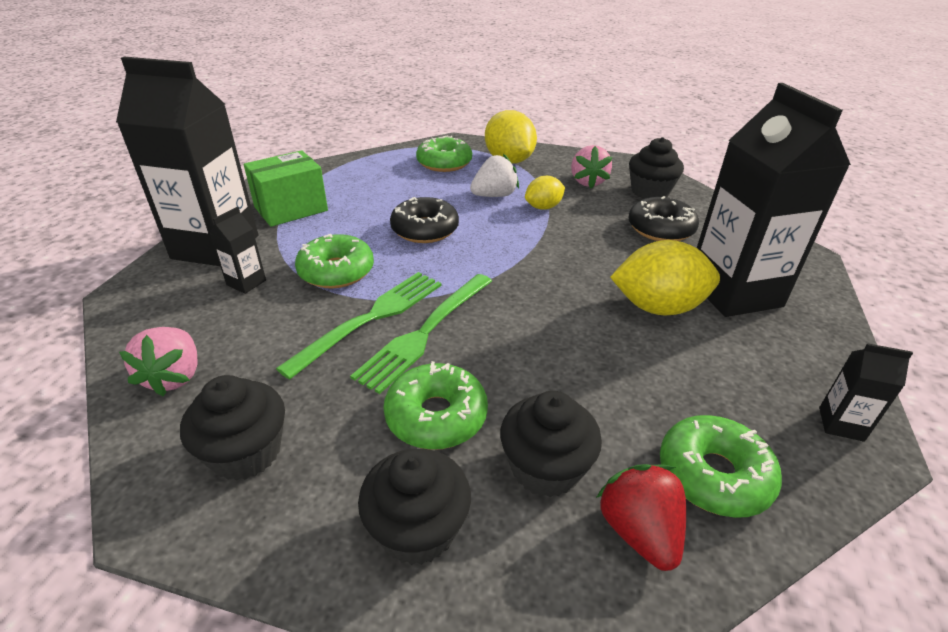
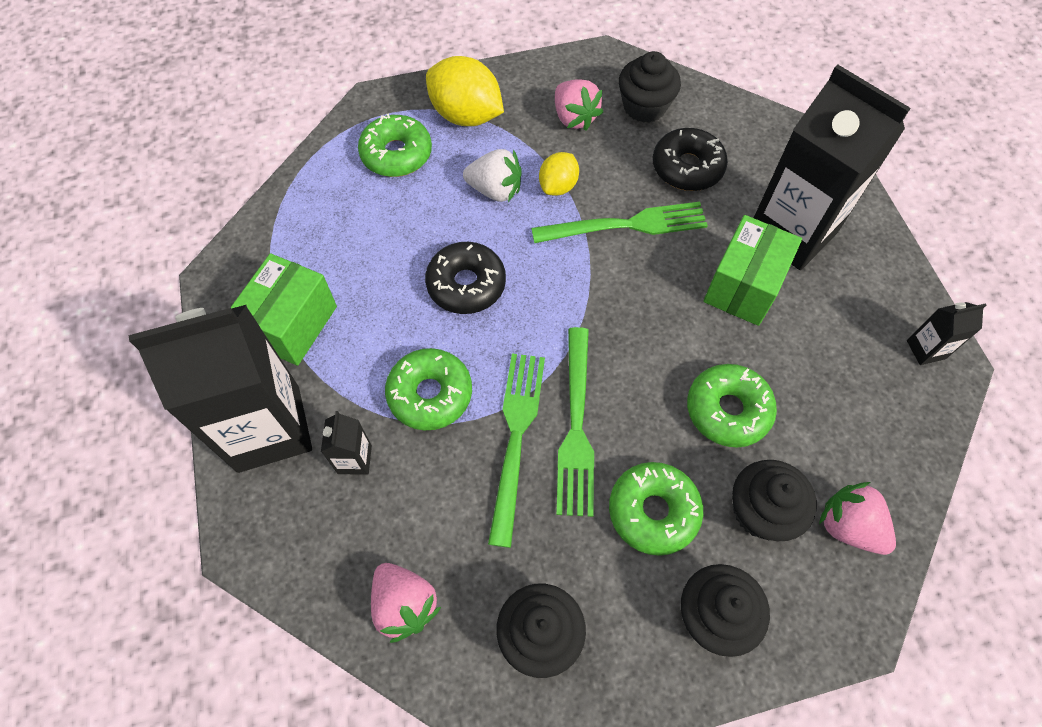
camera: 30 degrees left, 25 degrees up
white strawberry [470,154,519,197] -> white strawberry turned 75 degrees clockwise [463,149,522,202]
red strawberry [596,464,686,571] -> pink strawberry [819,482,896,555]
yellow lemon [610,240,720,315] -> green box [703,215,802,326]
green donut [660,415,782,518] -> green donut moved to [687,364,777,448]
none -> green fork [531,202,708,243]

